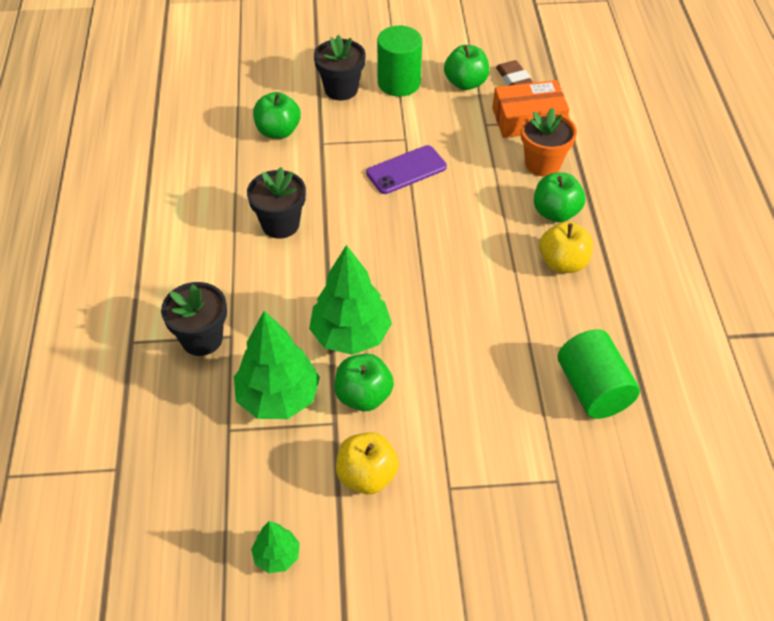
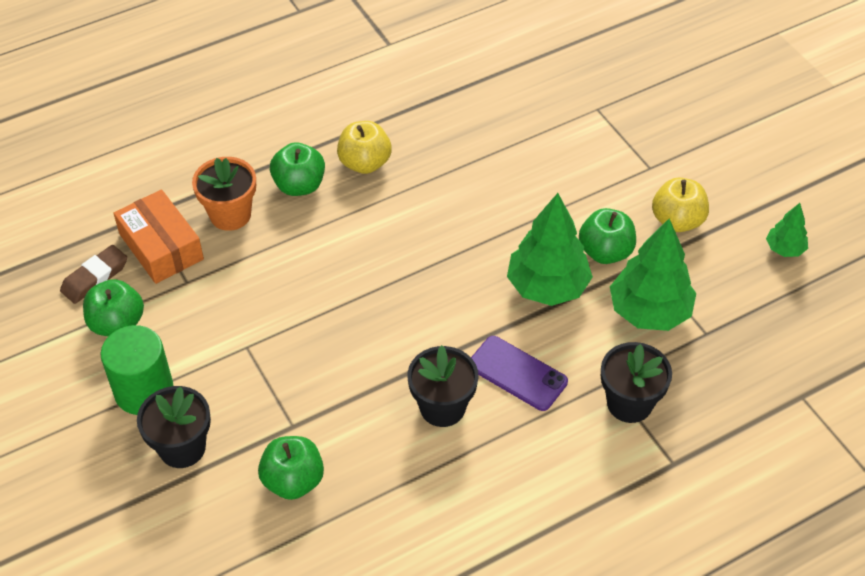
camera: 115 degrees left, 0 degrees up
purple phone [366,145,447,194] -> purple phone moved to [471,336,568,411]
green cylinder [558,329,640,419] -> none

